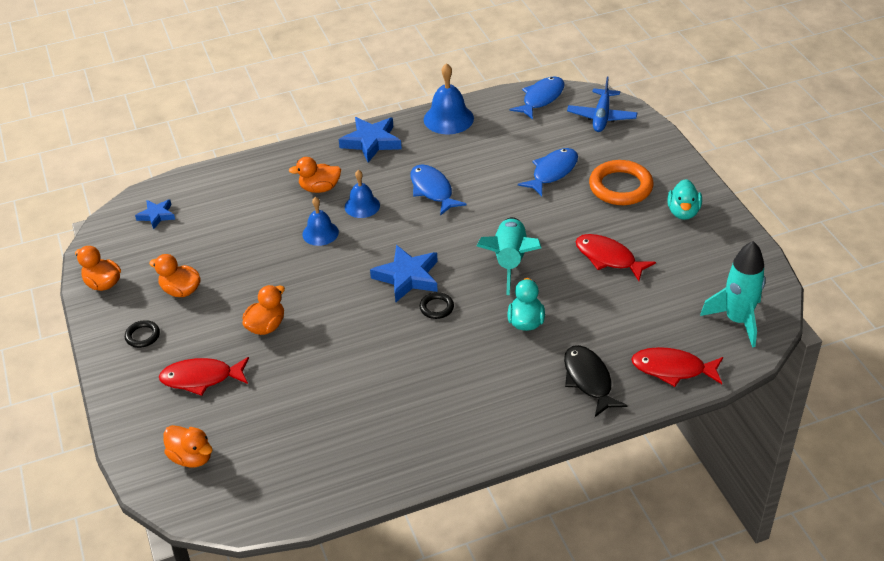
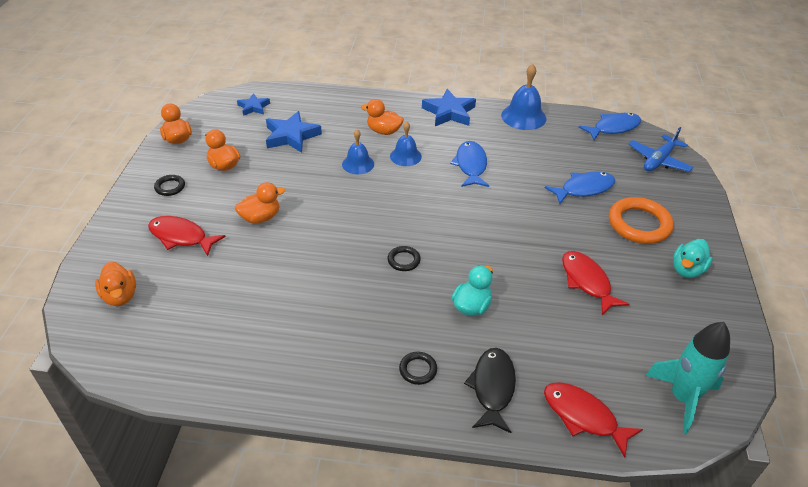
camera: 25 degrees right, 0 degrees up
blue star [370,245,438,303] -> blue star moved to [266,111,322,153]
turquoise rocket [477,217,541,295] -> none
none -> black ring [399,352,437,385]

